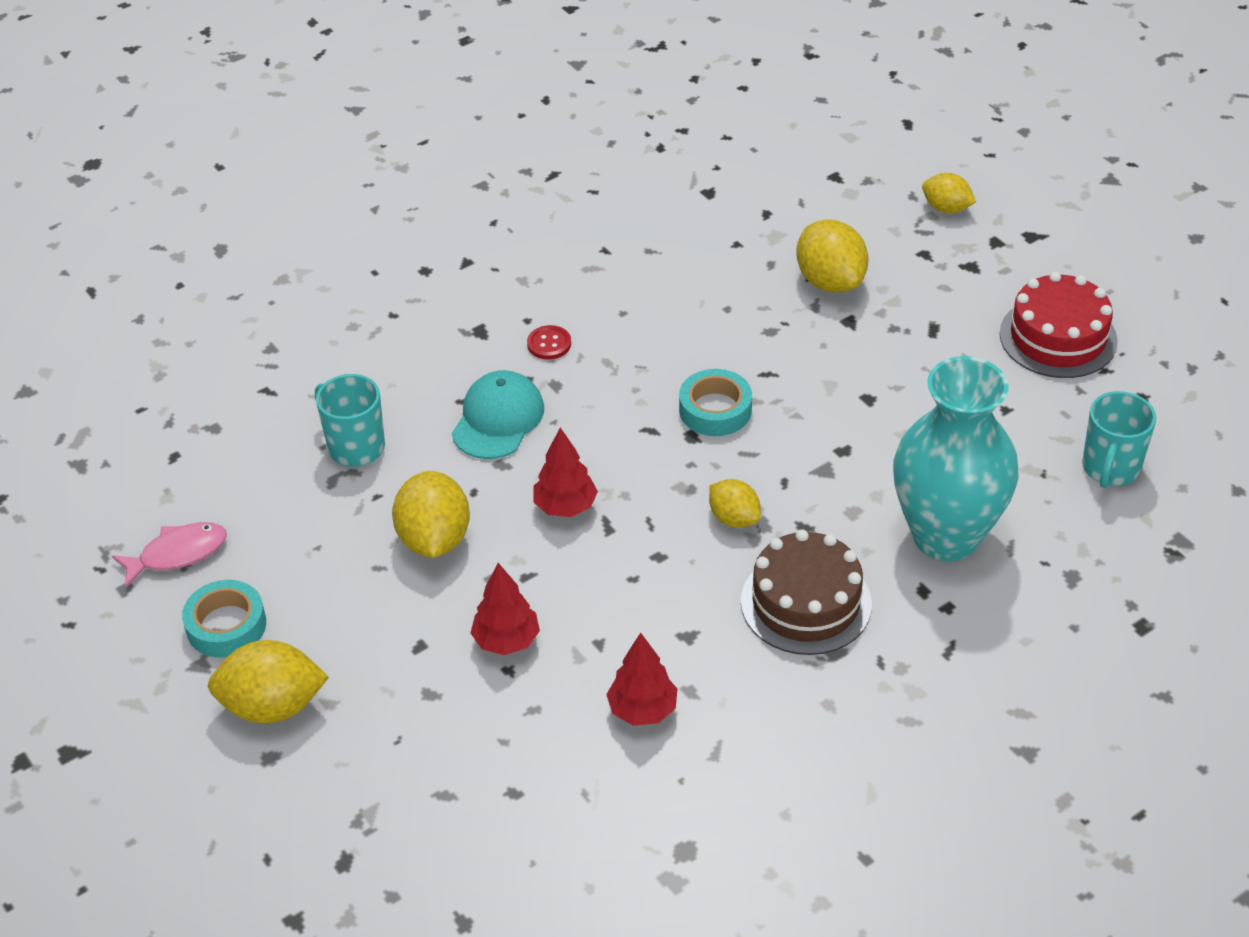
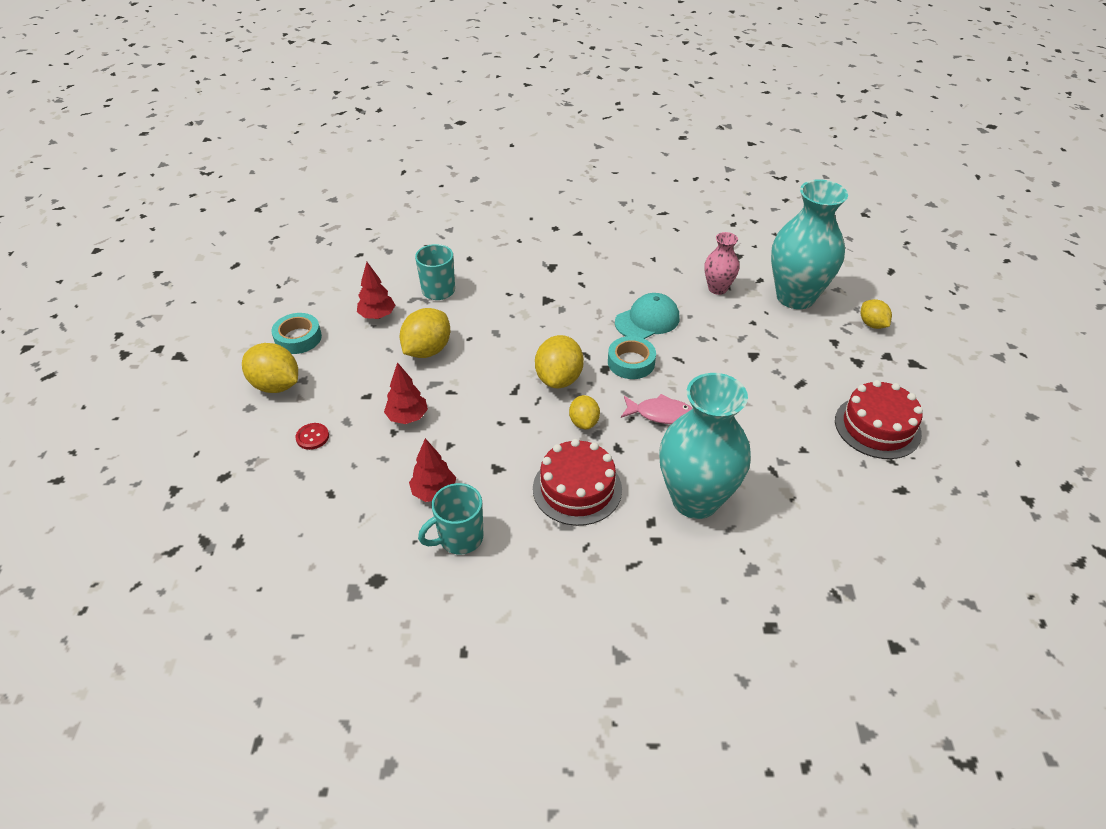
camera: 35 degrees right, 0 degrees up
pink fish [112,522,227,588] -> pink fish moved to [621,394,693,424]
turquoise cap [452,370,544,459] -> turquoise cap moved to [615,293,680,339]
red button [527,325,571,360] -> red button moved to [295,423,329,450]
red tree [533,427,598,517] -> red tree moved to [357,262,395,319]
brown cake [741,529,872,655] -> red cake [533,439,622,526]
yellow lemon [796,219,869,293] -> yellow lemon moved to [535,335,584,388]
turquoise mug [1082,391,1156,488] -> turquoise mug moved to [418,483,483,554]
none -> pink vase [704,232,739,295]
none -> turquoise vase [771,179,848,309]

